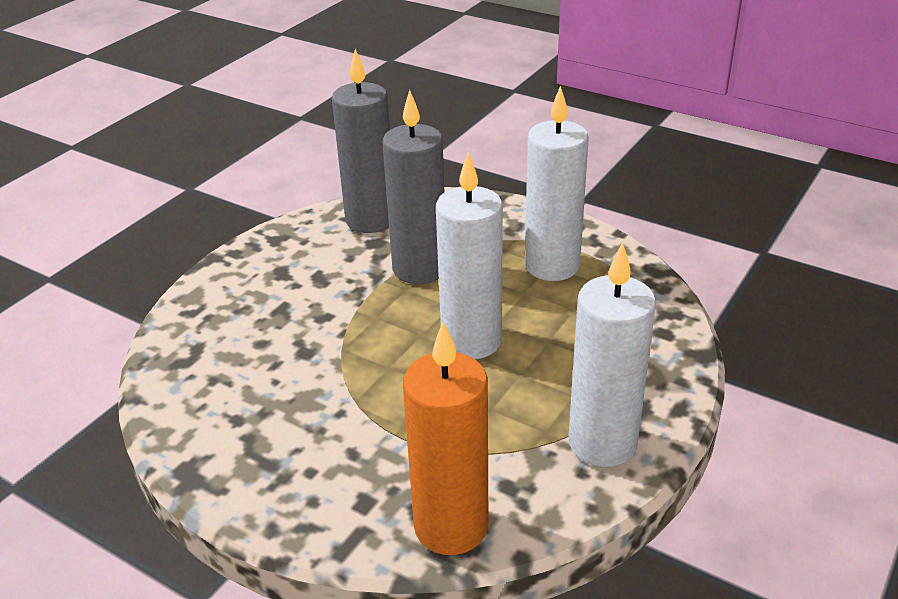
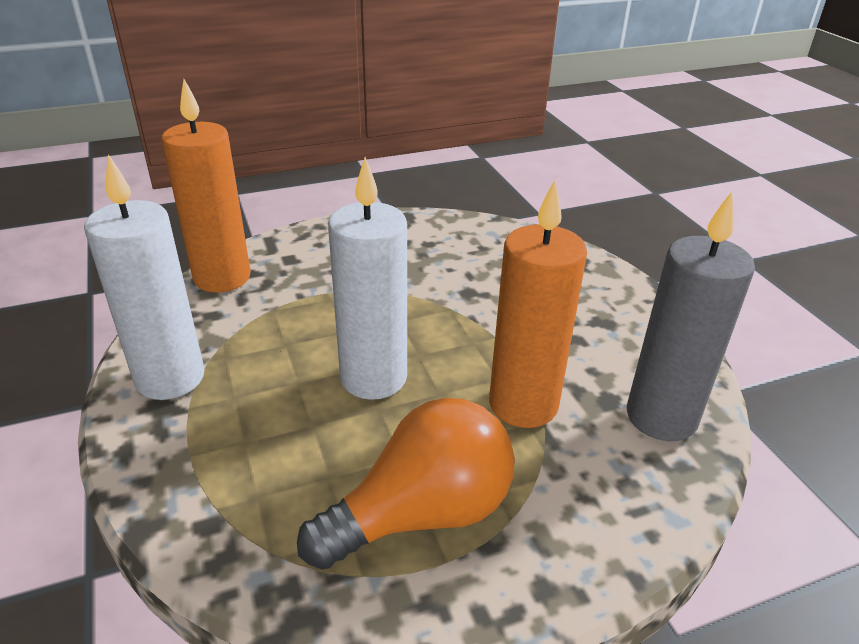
camera: 125 degrees right, 0 degrees up
grey candle [383,90,444,284] -> orange candle [489,180,587,428]
white candle [525,86,589,281] -> orange light bulb [297,398,515,570]

